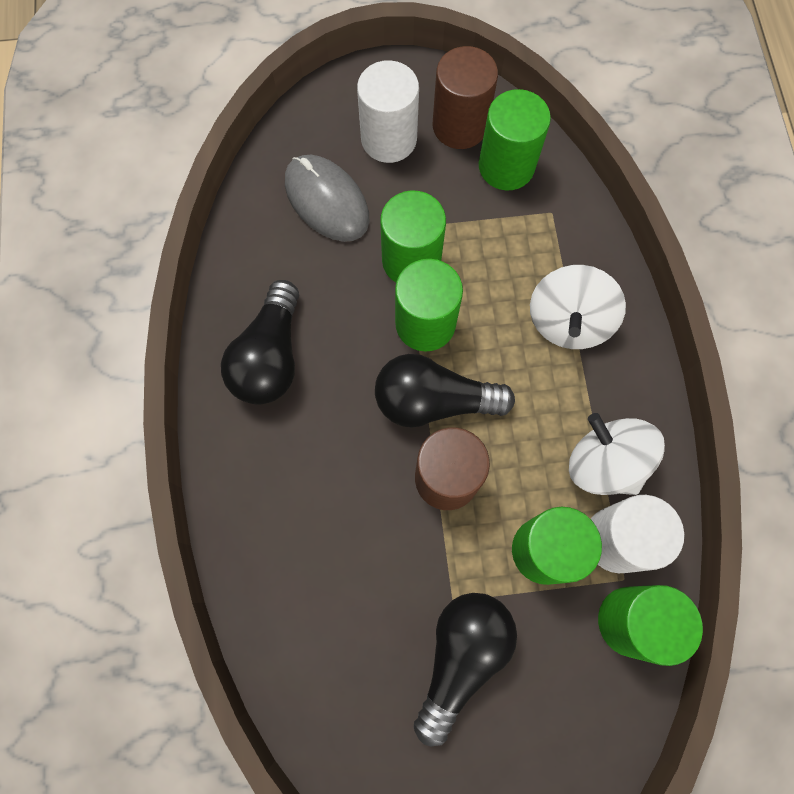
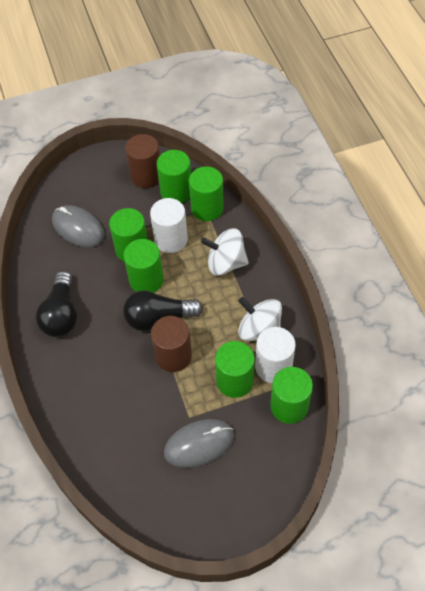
camera: 10 degrees left, 15 degrees down
white cylinder [357,60,419,163] -> white cylinder moved to [150,198,188,253]
black light bulb [414,593,517,746] -> grey mouse [164,419,234,468]
white spinning top [530,265,626,349] -> white spinning top turned 90 degrees clockwise [201,228,249,276]
none -> green cylinder [189,167,224,221]

